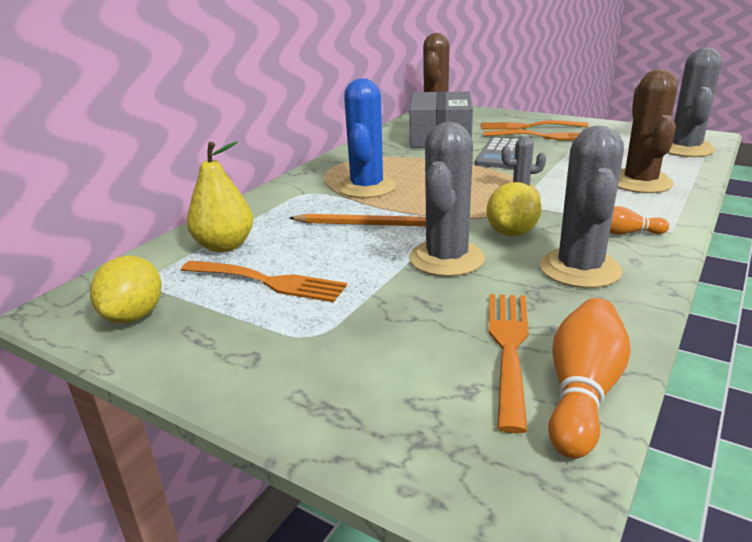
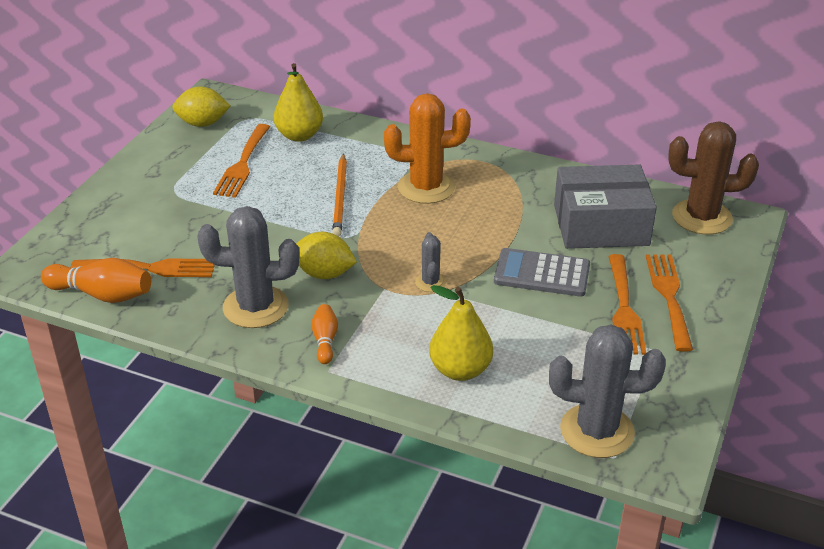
camera: 80 degrees right, 10 degrees up
blue cactus [338,78,396,198] -> orange cactus [384,93,471,204]
grey cactus [409,122,485,277] -> none
brown cactus [618,69,678,193] -> yellow pear [429,285,493,381]

